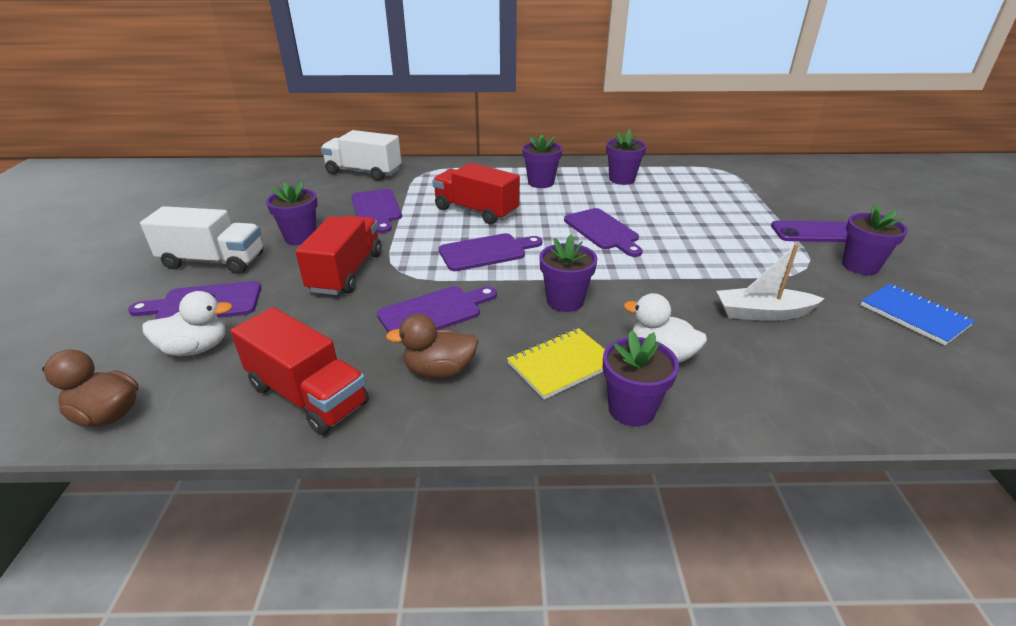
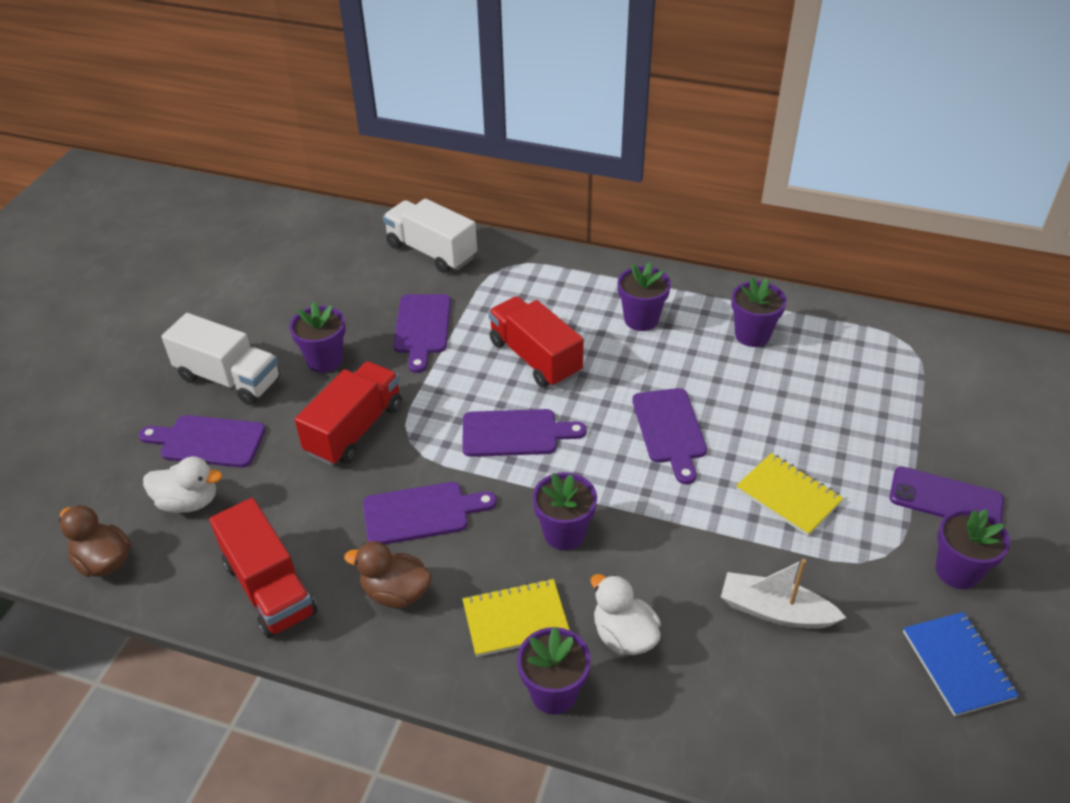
camera: 20 degrees right, 10 degrees up
none -> yellow notebook [736,453,844,536]

